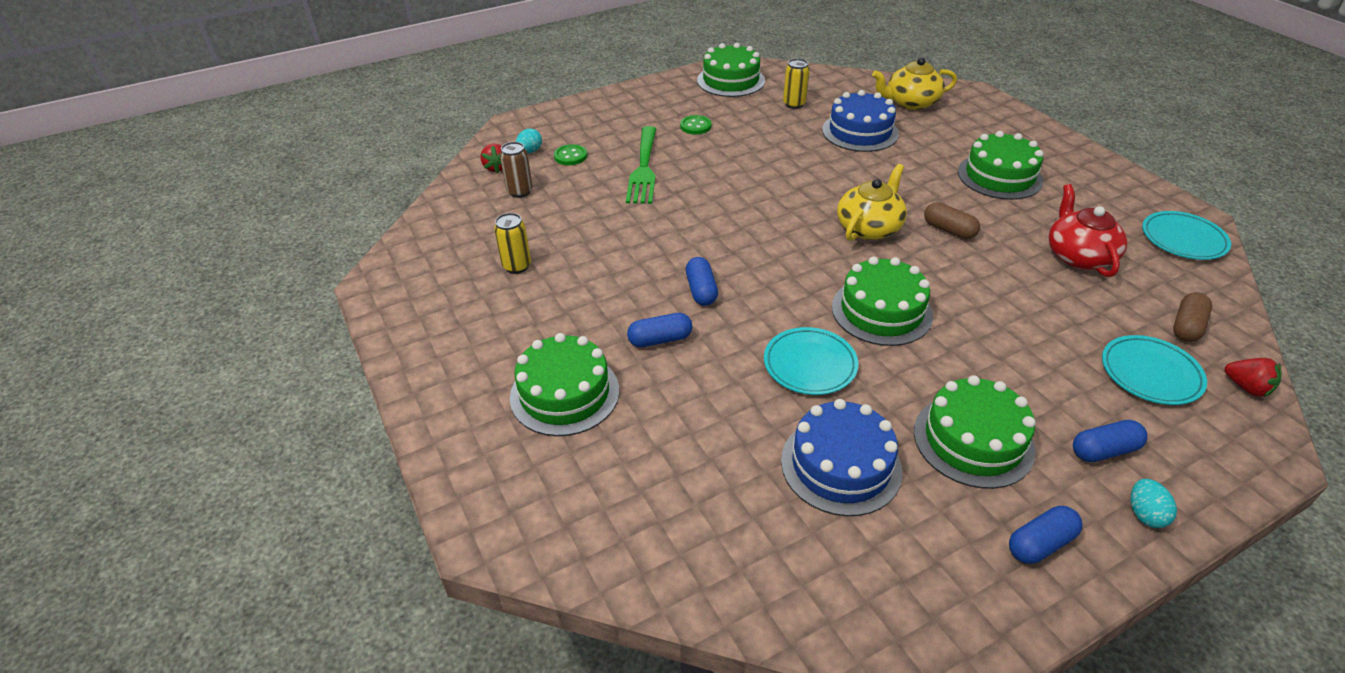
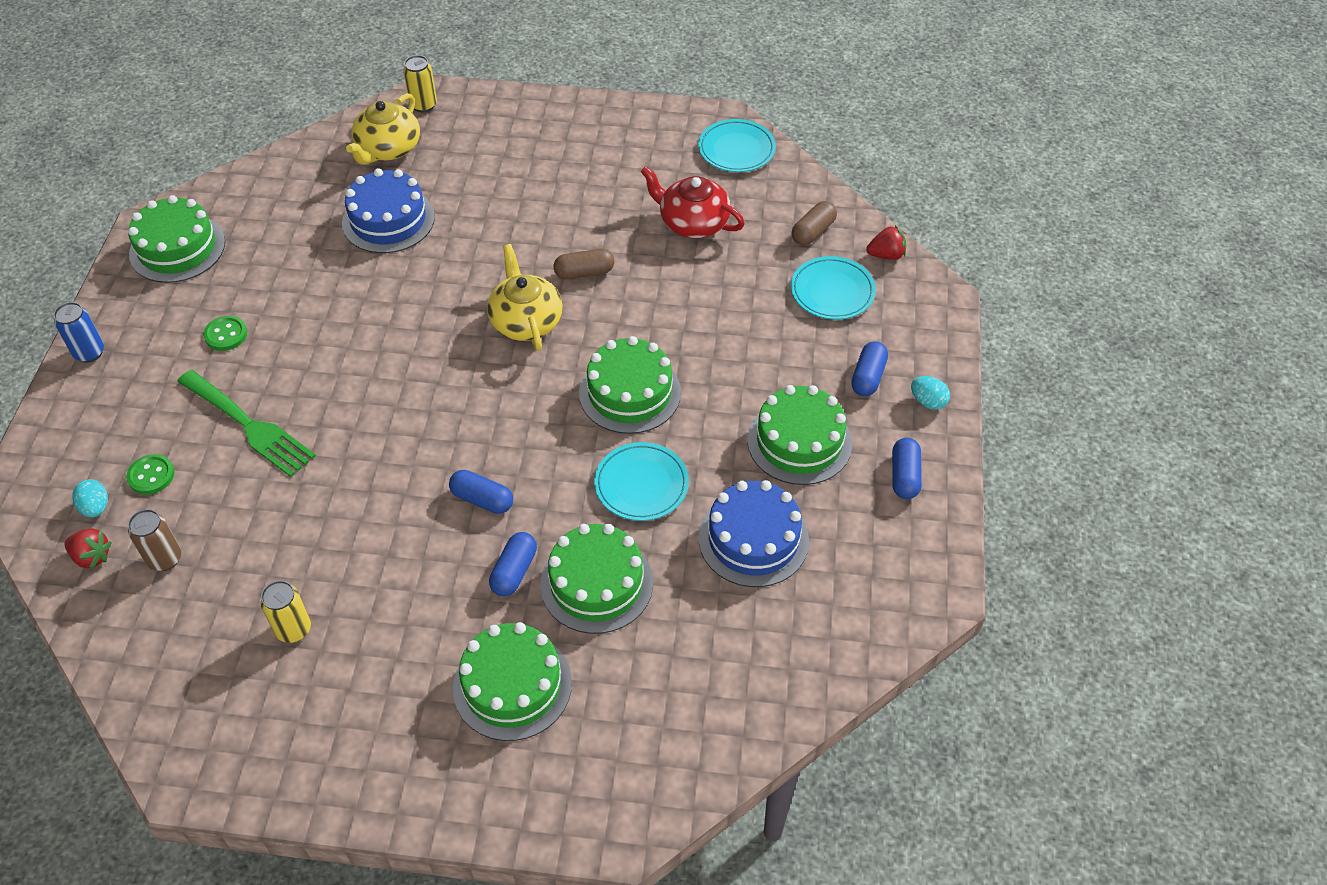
camera: 55 degrees left, 10 degrees up
yellow can [783,58,810,109] -> yellow can moved to [403,55,437,112]
green cake [958,131,1044,200] -> green cake moved to [540,524,653,634]
brown capsule [1173,292,1212,342] -> brown capsule turned 60 degrees clockwise [792,201,837,245]
none -> blue can [54,302,104,363]

